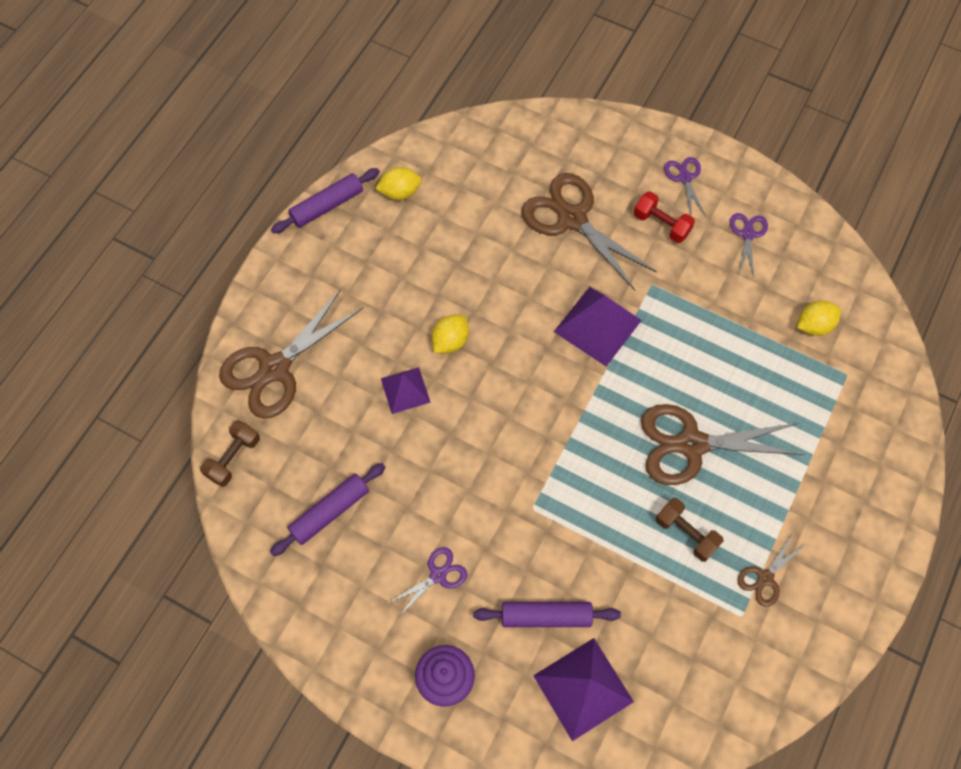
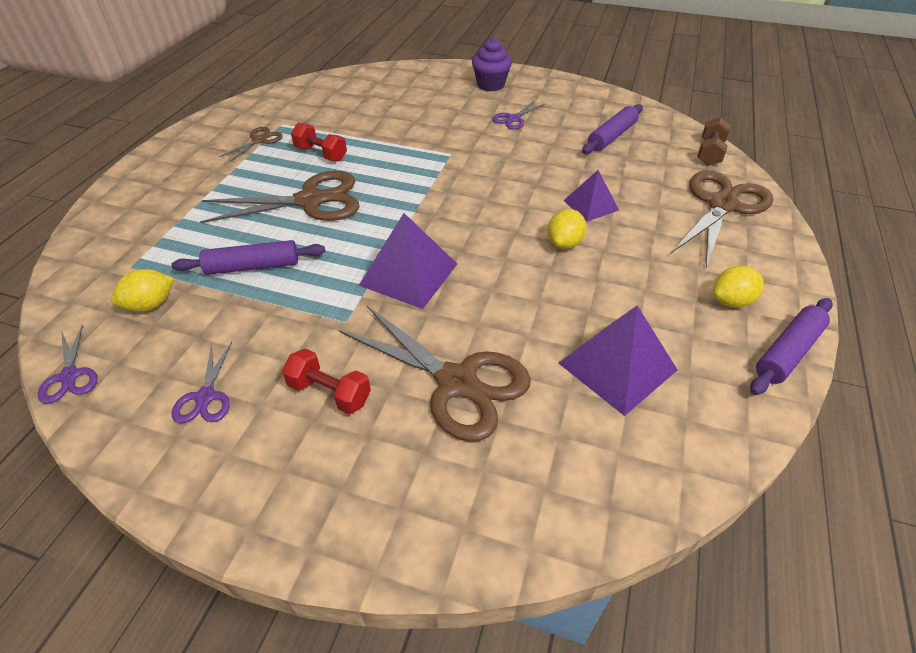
camera: 170 degrees right, 20 degrees down
yellow lemon [375,167,421,200] -> yellow lemon moved to [713,266,764,308]
purple rolling pin [474,602,621,627] -> purple rolling pin moved to [171,240,325,275]
purple pyramid [533,638,634,741] -> purple pyramid moved to [559,305,678,416]
brown dumbbell [656,498,724,562] -> red dumbbell [291,123,347,162]
purple scissors [664,157,706,217] -> purple scissors moved to [38,325,97,404]

